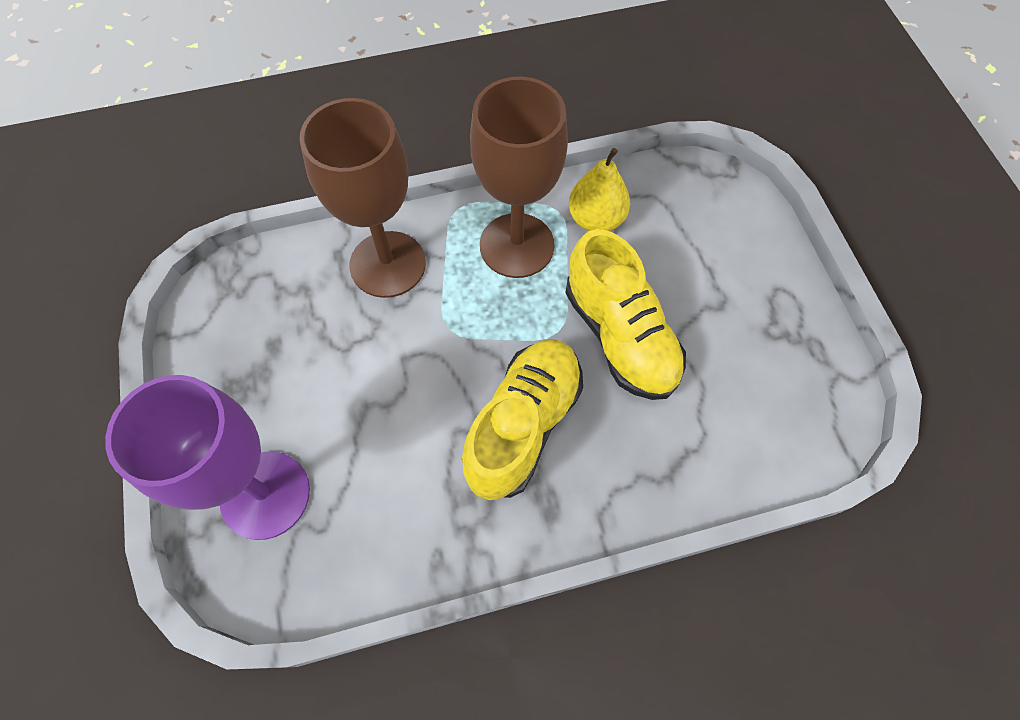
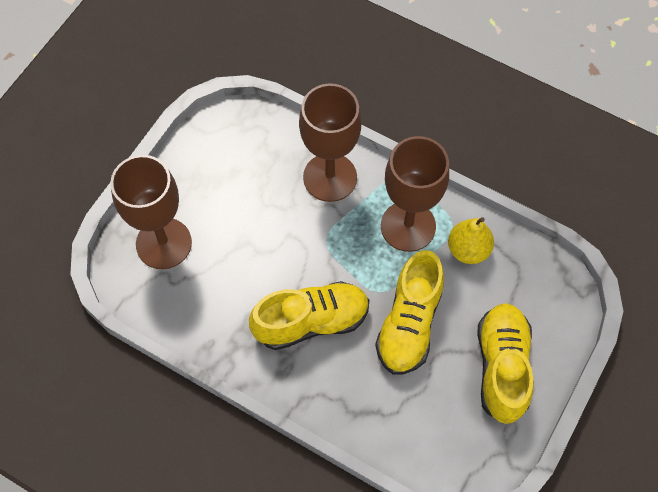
camera: 45 degrees right, 0 degrees up
purple goblet [105,375,310,540] -> brown goblet [110,155,192,269]
none -> yellow shoe [477,303,534,424]

